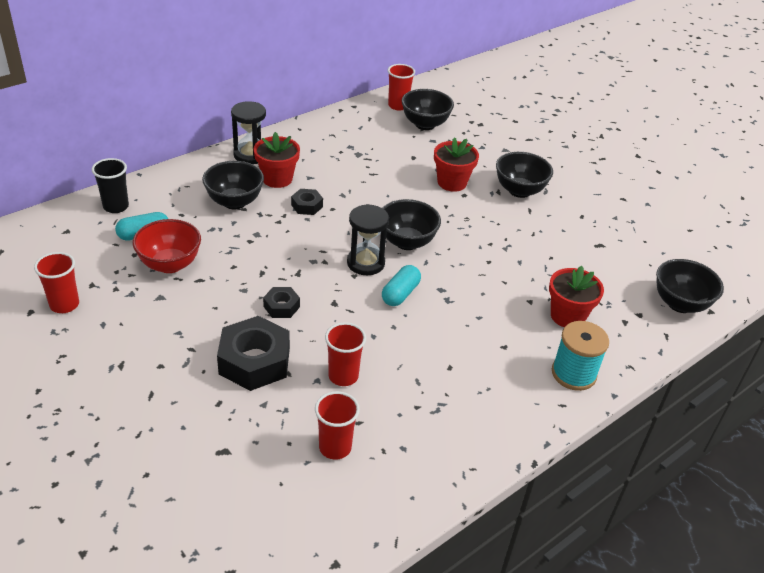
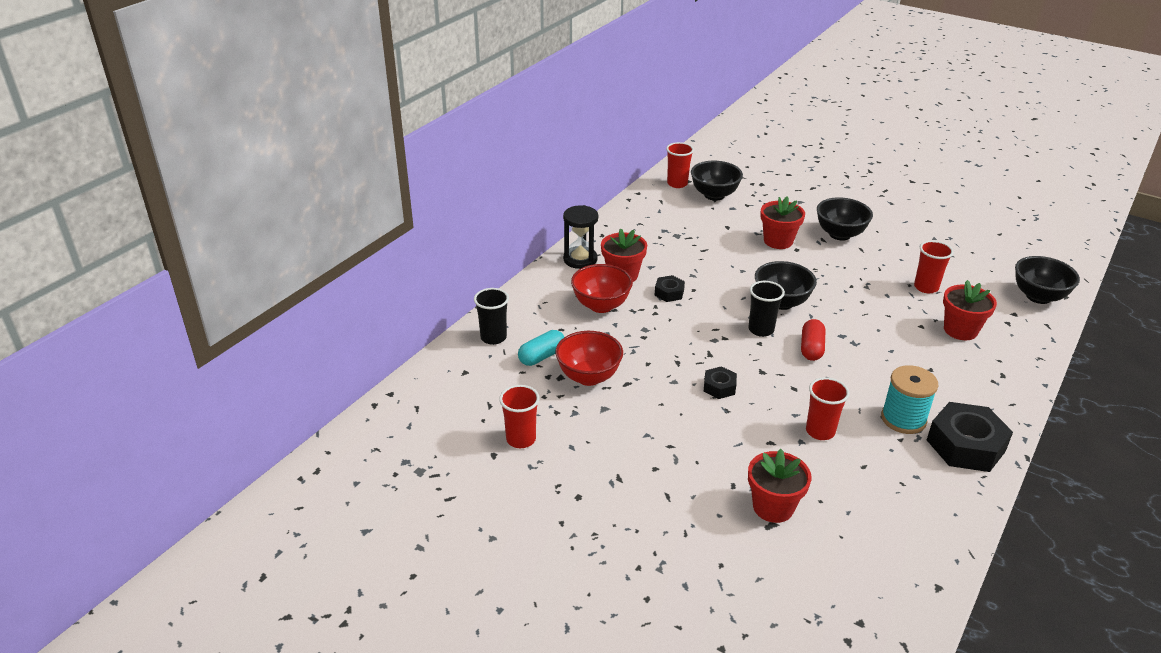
camera: 15 degrees left, 5 degrees down
black bowl [202,161,264,210] -> red bowl [571,264,633,313]
black nut [217,316,290,391] -> black nut moved to [927,402,1013,472]
red cup [315,391,360,460] -> red cup moved to [914,240,954,293]
black hourglass [347,204,389,275] -> black cup [748,281,785,337]
turquoise capsule [382,265,421,306] -> red capsule [801,319,825,361]
turquoise spool [552,321,609,391] -> turquoise spool moved to [881,365,938,434]
none -> red flower pot [748,449,812,523]

